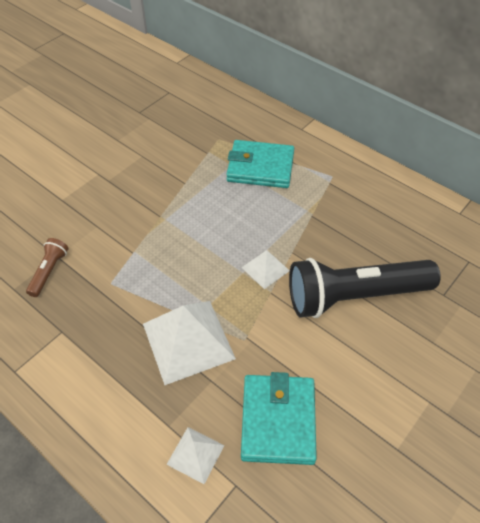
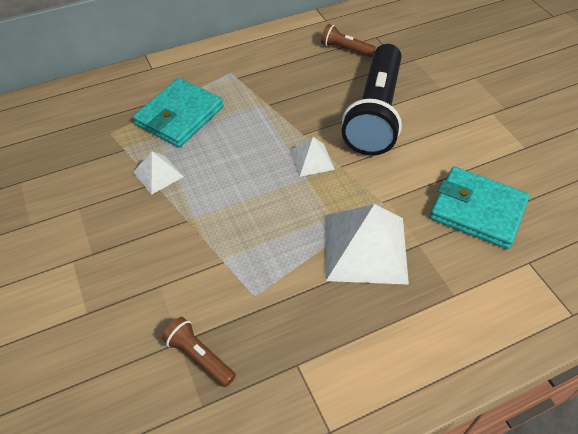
camera: 65 degrees left, 0 degrees up
white pyramid [166,427,225,484] -> white pyramid moved to [133,152,184,195]
none -> brown flashlight [321,24,376,57]

